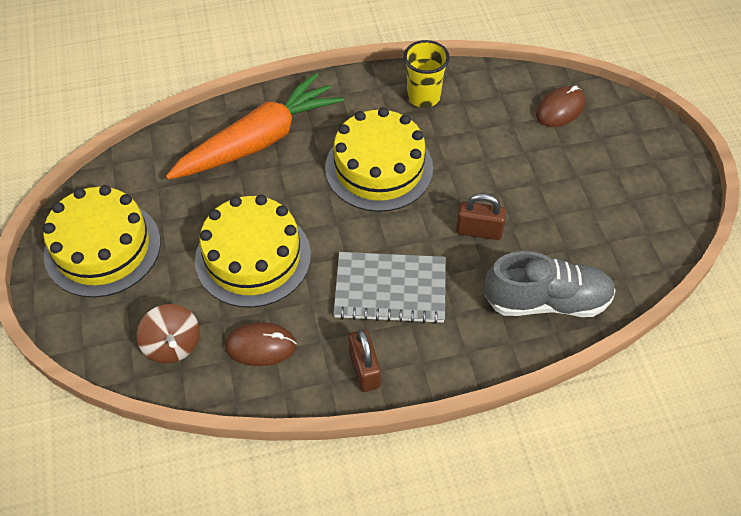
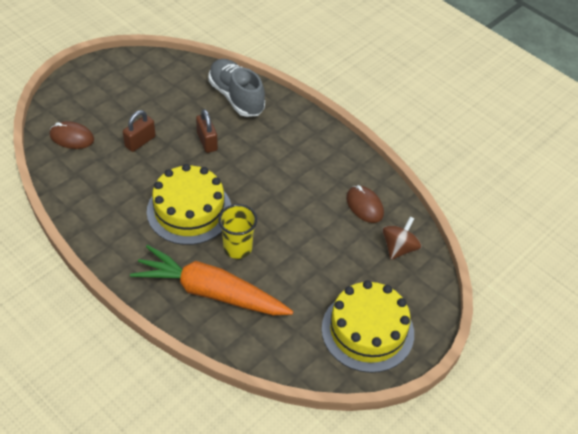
camera: 125 degrees left, 5 degrees down
yellow cake [195,195,311,308] -> none
grey notebook [333,252,446,324] -> none
brown padlock [348,329,381,392] -> brown padlock moved to [123,110,155,152]
yellow cup [404,40,450,108] -> yellow cup moved to [218,204,257,259]

